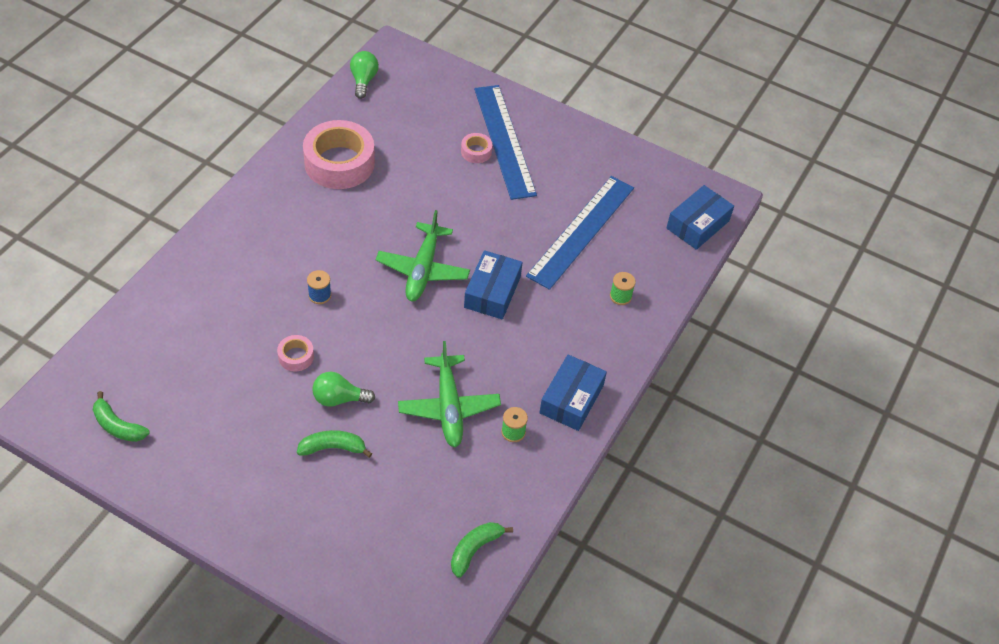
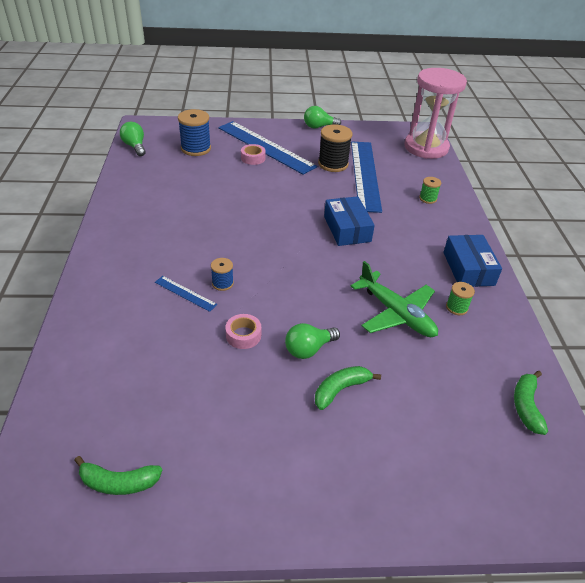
camera: 30 degrees left, 10 degrees down
pink tape [303,120,375,189] -> none
green plane [376,210,470,301] -> none
blue box [666,185,734,250] -> pink hourglass [404,68,467,159]
none -> blue ruler [155,276,217,312]
none -> blue spool [178,109,211,156]
none -> green light bulb [304,106,341,129]
none -> black spool [318,124,352,172]

